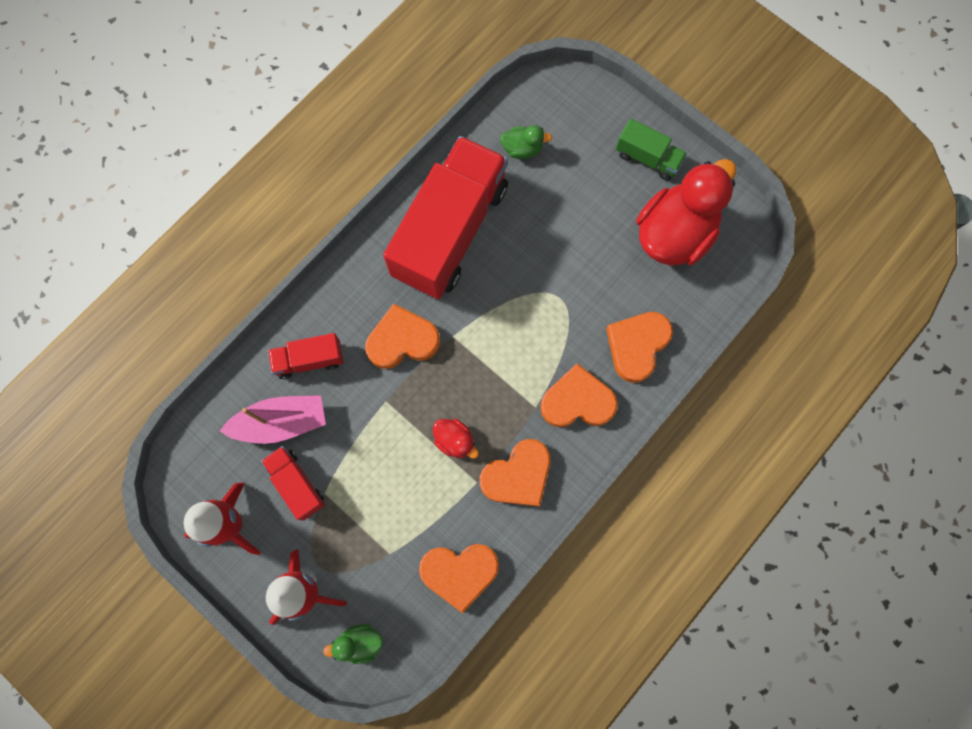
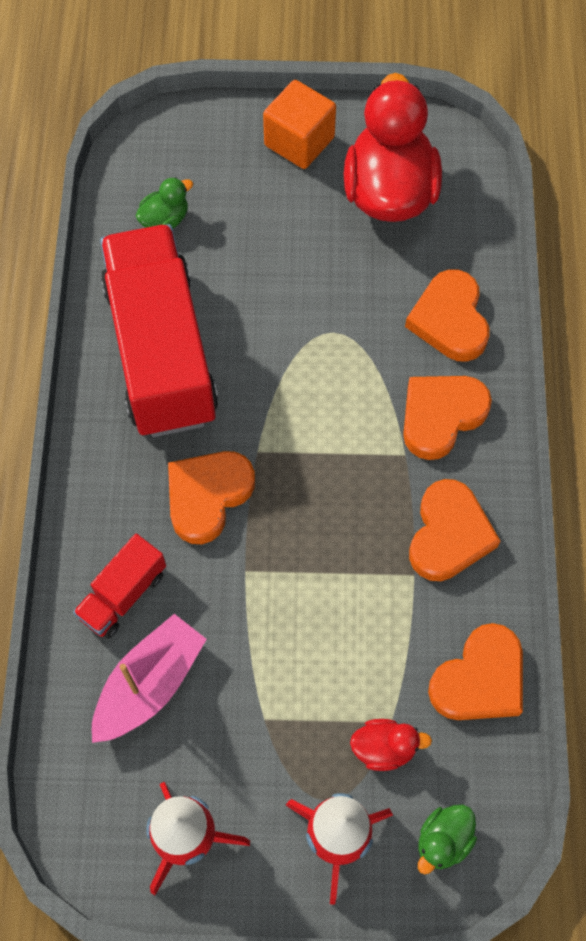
camera: 40 degrees left, 10 degrees down
red truck [261,446,325,521] -> none
red duck [433,419,479,458] -> red duck moved to [350,719,432,771]
green truck [616,119,687,181] -> orange cube [263,80,336,169]

